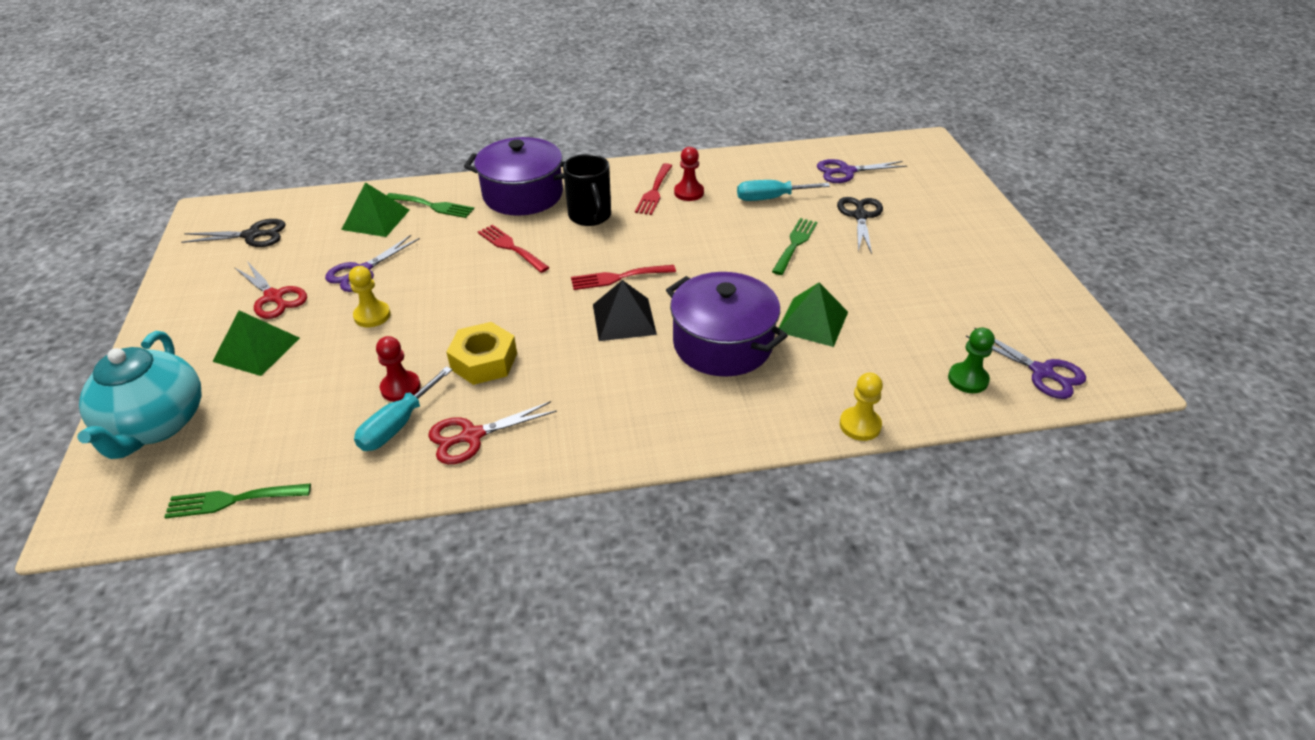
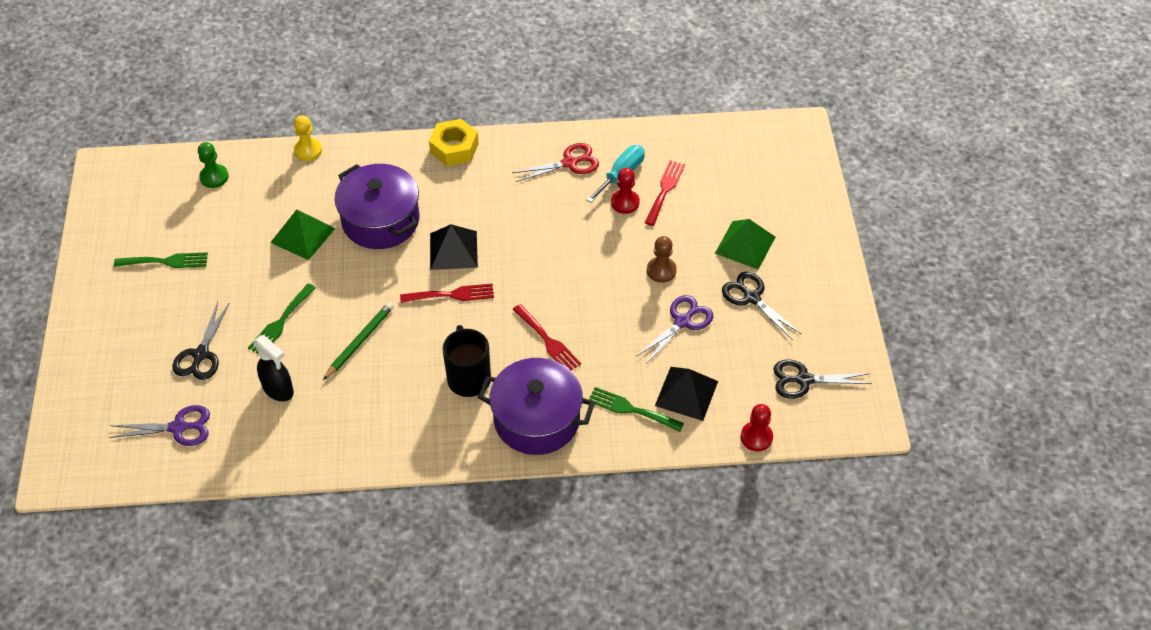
camera: 175 degrees left, 10 degrees up
turquoise teapot [77,331,202,459] -> none
green fork [164,483,311,519] -> green fork moved to [114,252,208,268]
red scissors [234,261,307,319] -> black scissors [722,272,801,340]
green pyramid [341,182,410,237] -> black pyramid [655,367,718,421]
yellow pawn [349,266,391,327] -> brown pawn [647,236,677,283]
yellow nut [447,322,517,385] -> yellow nut moved to [429,119,479,166]
red fork [635,163,672,215] -> red fork moved to [645,160,685,226]
red pawn [674,147,704,201] -> red pawn moved to [741,404,773,451]
turquoise screwdriver [737,180,830,201] -> black spray bottle [253,335,294,401]
purple scissors [966,327,1086,399] -> none
none -> green pencil [323,302,394,380]

